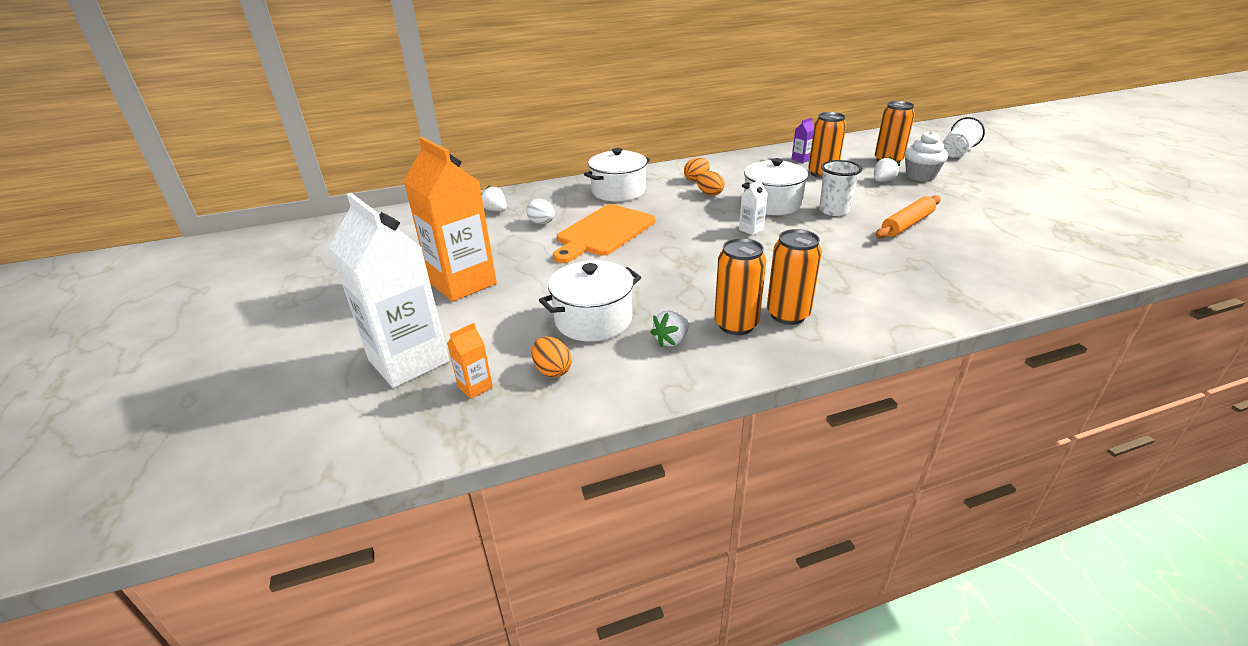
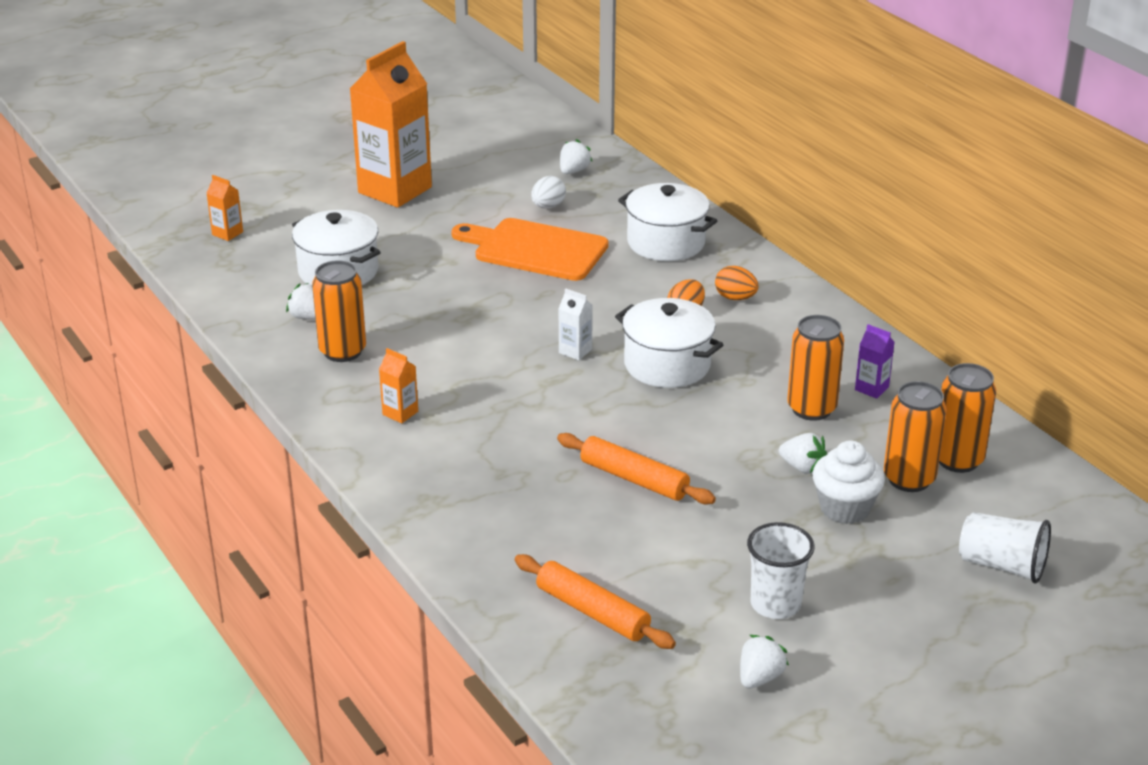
camera: 75 degrees right, 0 degrees up
white carton [329,193,449,388] -> none
orange egg [532,337,572,378] -> none
orange can [767,229,822,325] -> orange can moved to [939,363,996,473]
white cup [819,160,862,216] -> white cup moved to [747,522,815,619]
none -> orange carton [379,348,418,423]
none -> orange rolling pin [515,554,676,649]
none -> white strawberry [740,635,789,688]

